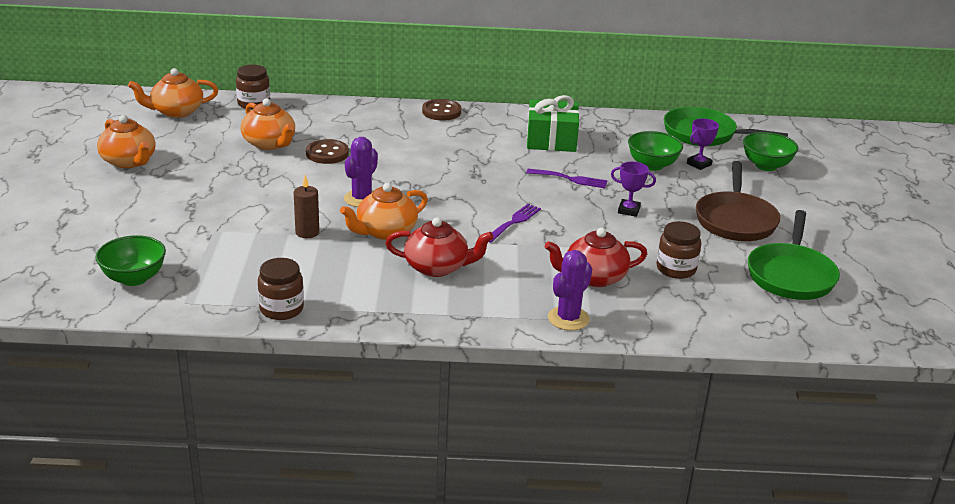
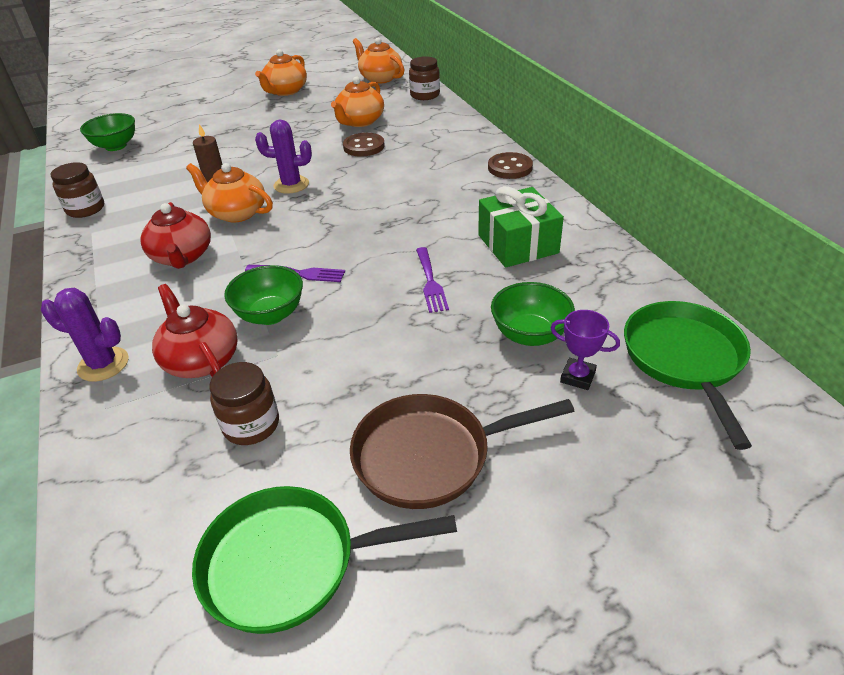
camera: 70 degrees right, 10 degrees up
purple trophy [611,161,656,217] -> none
green bowl [743,132,798,171] -> green bowl moved to [224,265,303,325]

